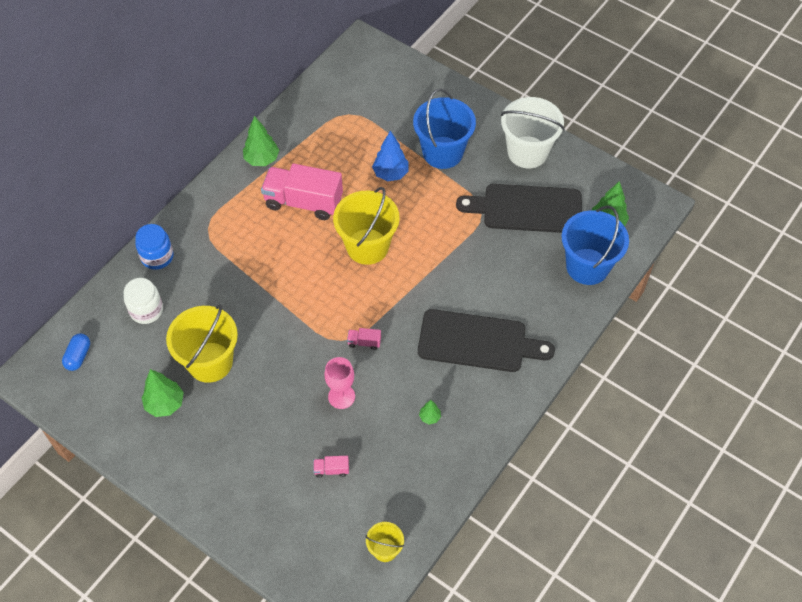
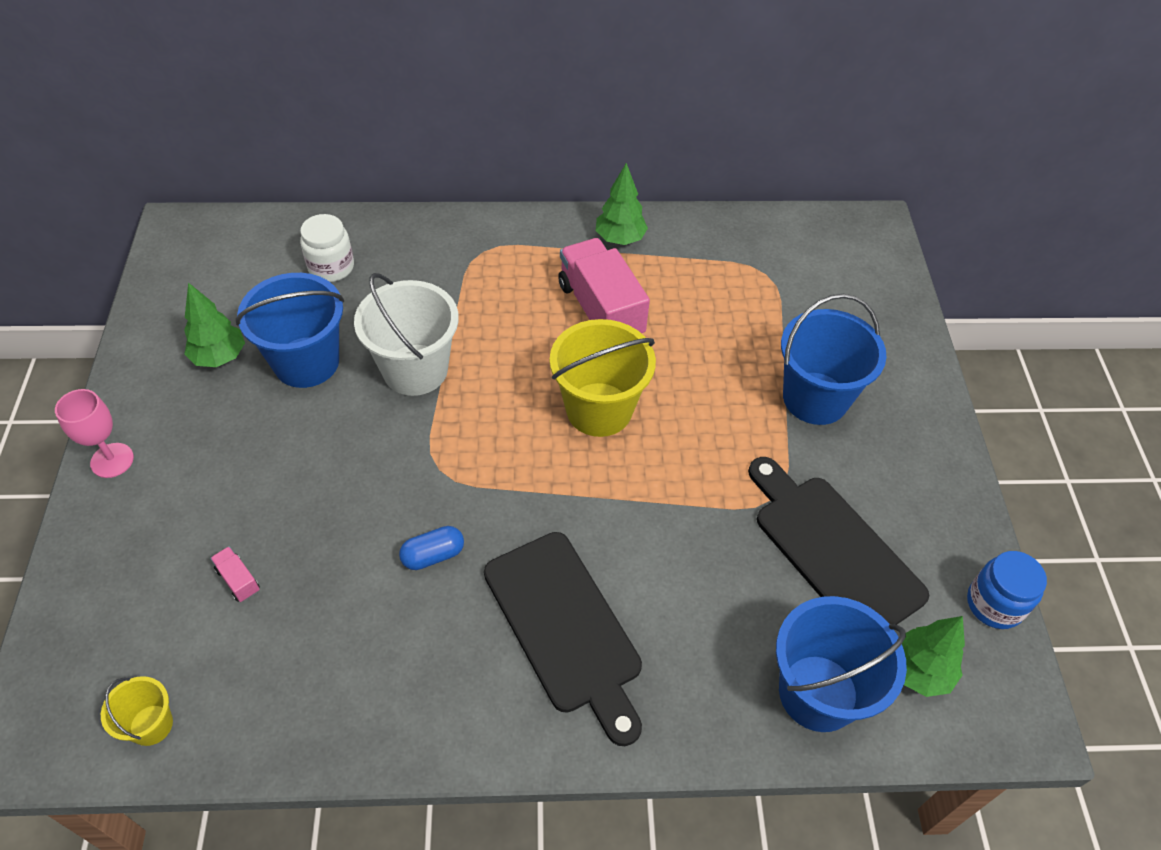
camera: 50 degrees right, 5 degrees down
blue capsule [62,333,90,371] -> blue capsule moved to [399,526,464,570]
blue jar [135,224,173,270] -> blue jar moved to [967,551,1047,629]
yellow bucket [166,305,238,383] -> blue bucket [236,273,344,388]
pink goblet [324,357,355,409] -> pink goblet moved to [55,389,134,478]
pink truck [347,328,381,350] -> none
blue tree [372,131,409,181] -> none
green tree [419,400,441,425] -> none
white bucket [501,97,565,168] -> white bucket moved to [354,273,459,396]

